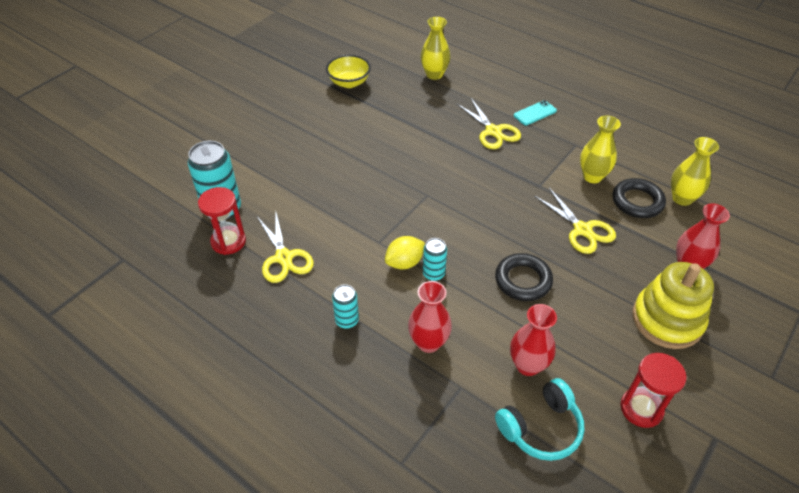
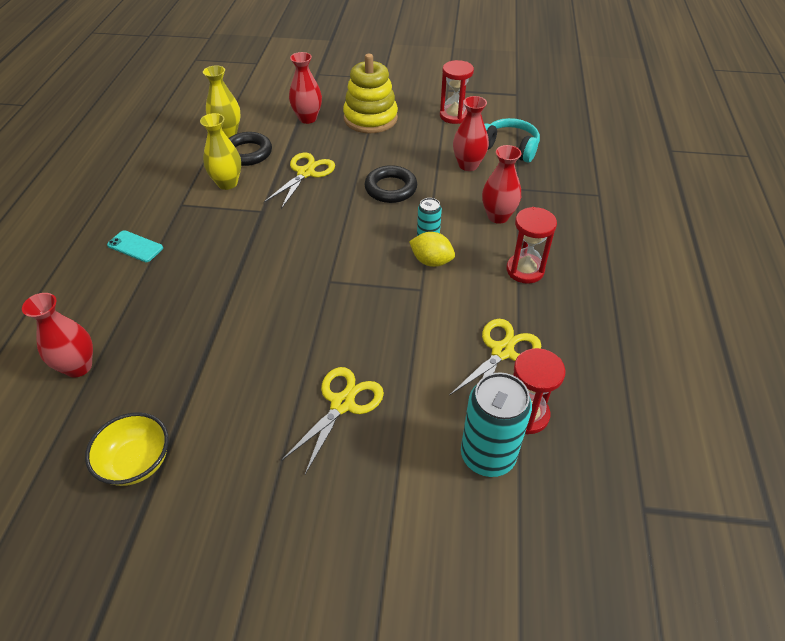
camera: 120 degrees left, 0 degrees up
turquoise can [332,284,359,329] -> red hourglass [506,207,557,284]
yellow vase [420,17,451,80] -> red vase [22,293,93,377]
yellow scissors [457,98,521,149] -> yellow scissors moved to [281,367,384,474]

